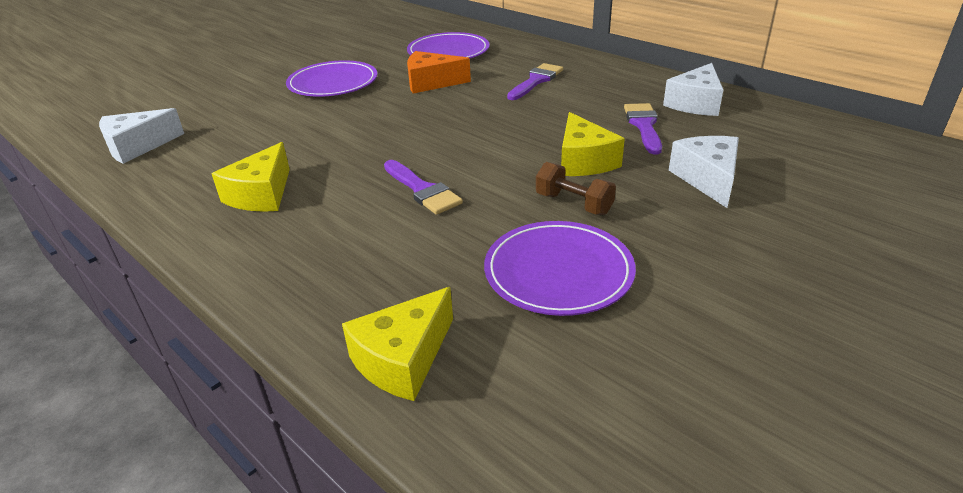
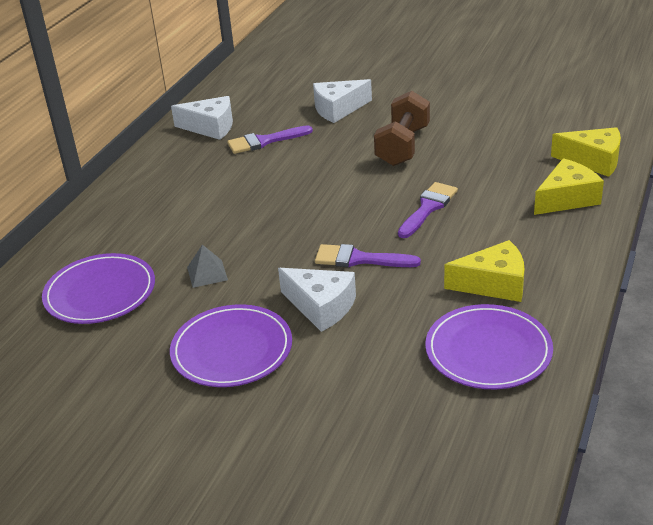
camera: 110 degrees left, 0 degrees up
white cheese [99,108,184,164] -> white cheese moved to [278,268,356,332]
orange cheese [407,51,471,94] -> grey pyramid [187,245,228,288]
purple plate [484,221,636,316] -> purple plate moved to [425,304,553,389]
purple brush [507,63,563,100] -> purple brush moved to [315,244,421,267]
brown dumbbell [536,162,616,215] -> brown dumbbell [374,91,430,166], size x1.58
yellow cheese [561,112,625,176] -> yellow cheese moved to [534,158,604,215]

